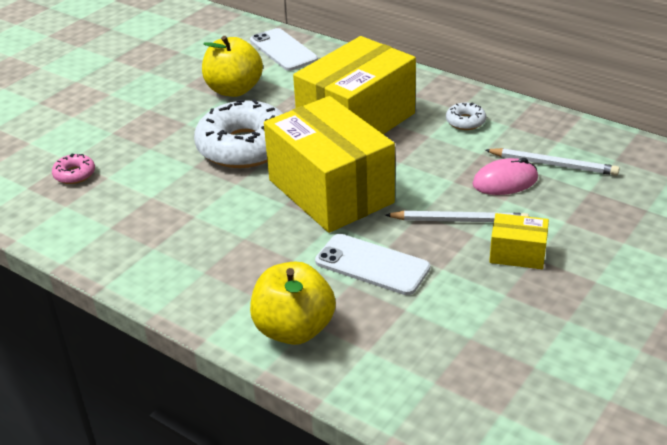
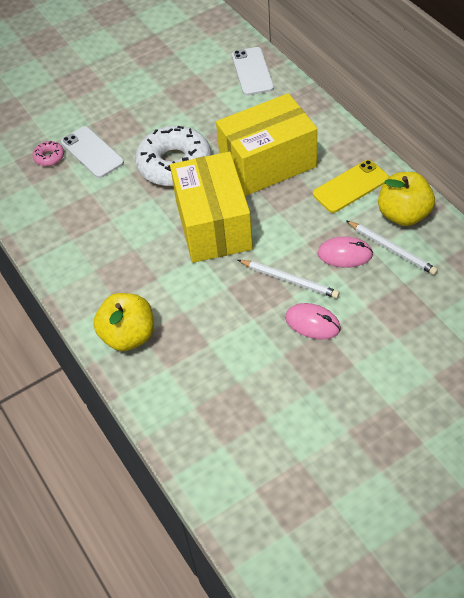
camera: 25 degrees right, 15 degrees up
yellow apple [202,36,263,97] -> yellow apple moved to [378,172,435,226]
white phone [315,234,430,295] -> white phone moved to [61,126,124,178]
white donut [446,102,486,130] -> yellow phone [313,160,389,213]
yellow box [489,213,549,269] -> pink mouse [285,303,341,339]

